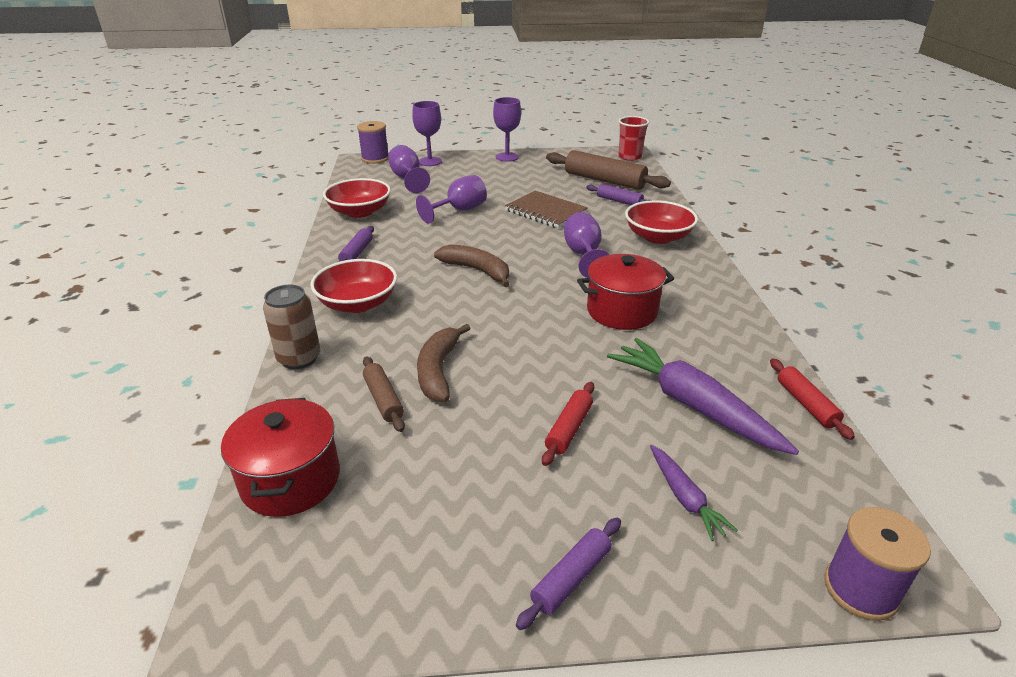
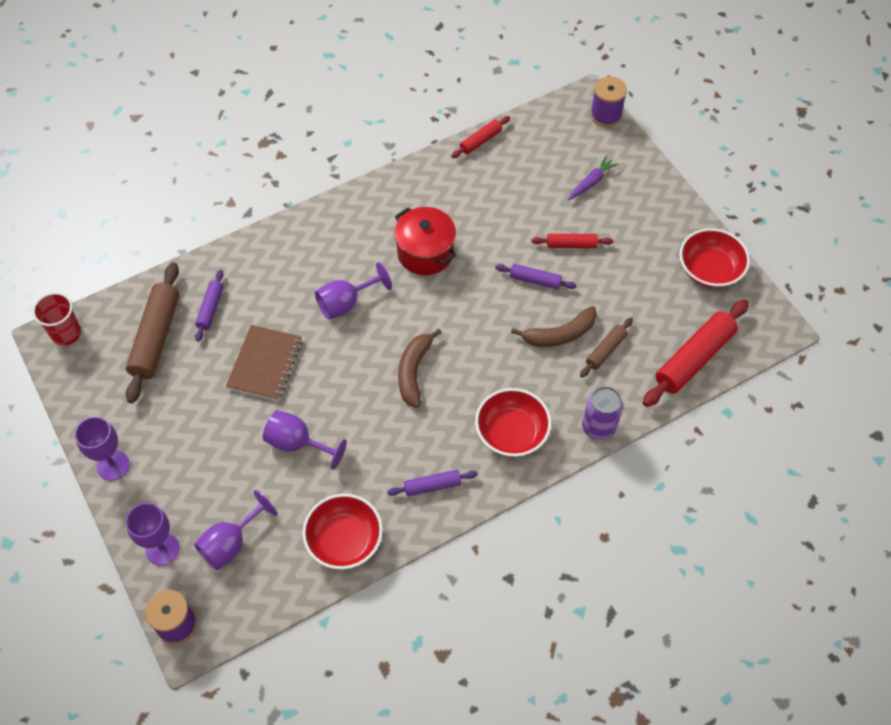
camera: 115 degrees left, 25 degrees up
red pot [221,398,340,517] -> red rolling pin [643,300,749,407]
brown can [263,285,320,369] -> purple can [582,386,623,440]
purple rolling pin [516,518,621,630] -> purple rolling pin moved to [495,264,577,289]
purple carrot [607,338,799,455] -> none
red bowl [625,200,698,244] -> red bowl moved to [679,228,750,288]

